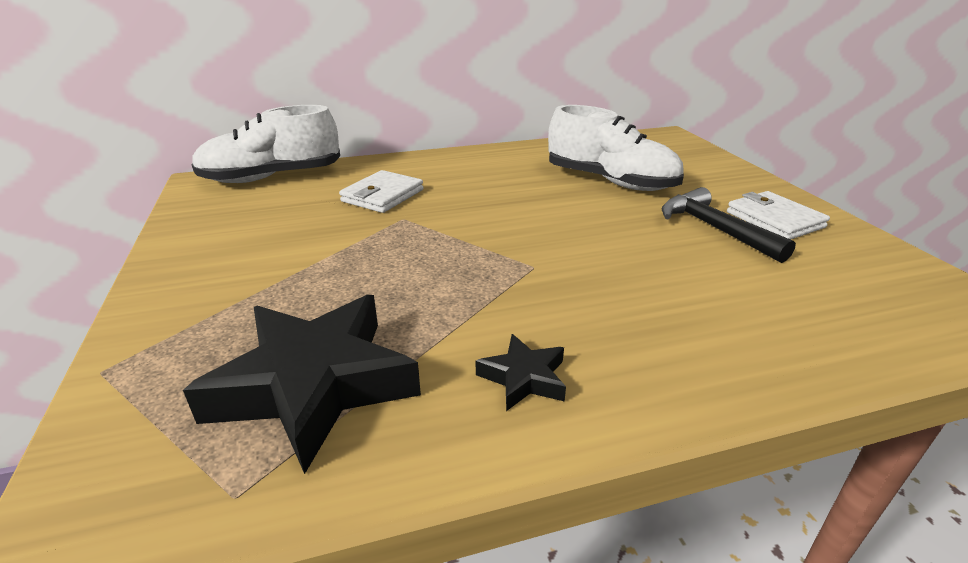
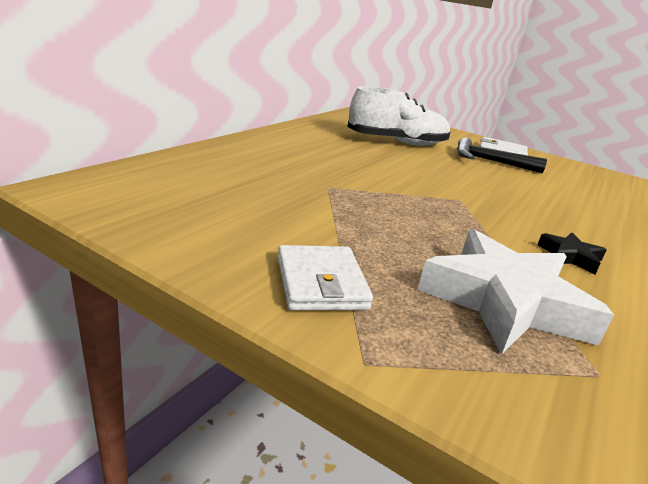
camera: 45 degrees left, 5 degrees down
black star [183,295,421,474] -> white star [418,229,614,355]
white shoe [191,105,340,183] -> none
white wallet [339,170,423,213] -> white wallet moved to [277,245,373,311]

